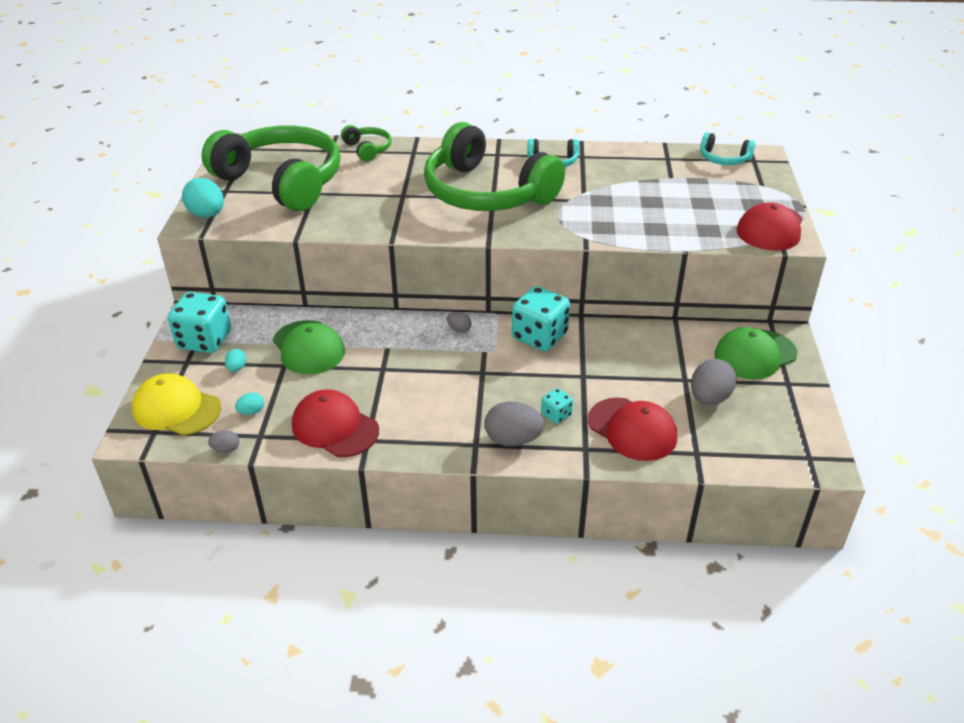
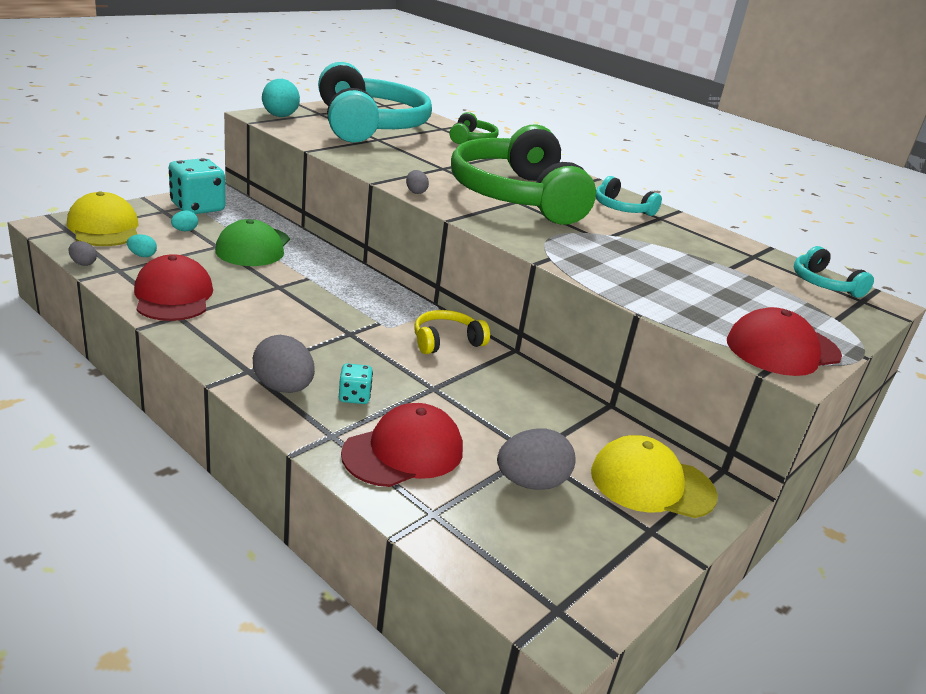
camera: 35 degrees right, 10 degrees down
green headphones [202,125,340,212] -> turquoise headphones [318,62,432,143]
grey egg [447,312,471,333] -> grey egg moved to [406,170,429,194]
turquoise dice [512,286,570,351] -> yellow headphones [414,310,490,354]
red cap [588,398,677,461] -> red cap turned 120 degrees counterclockwise [341,403,463,487]
green cap [714,327,797,380] -> yellow cap [591,435,718,518]

